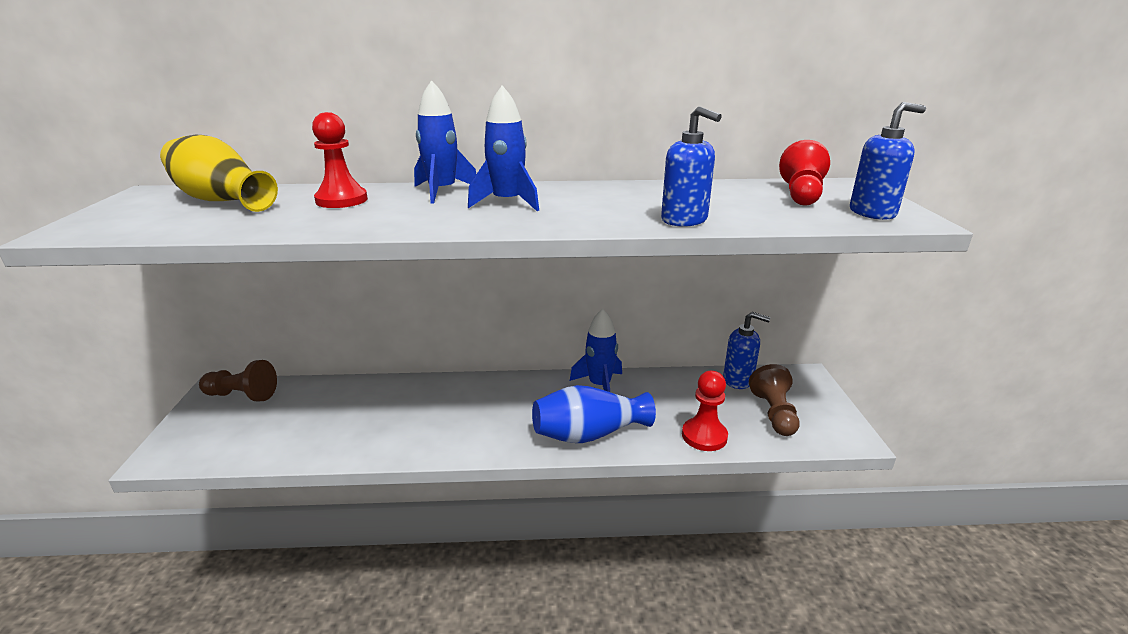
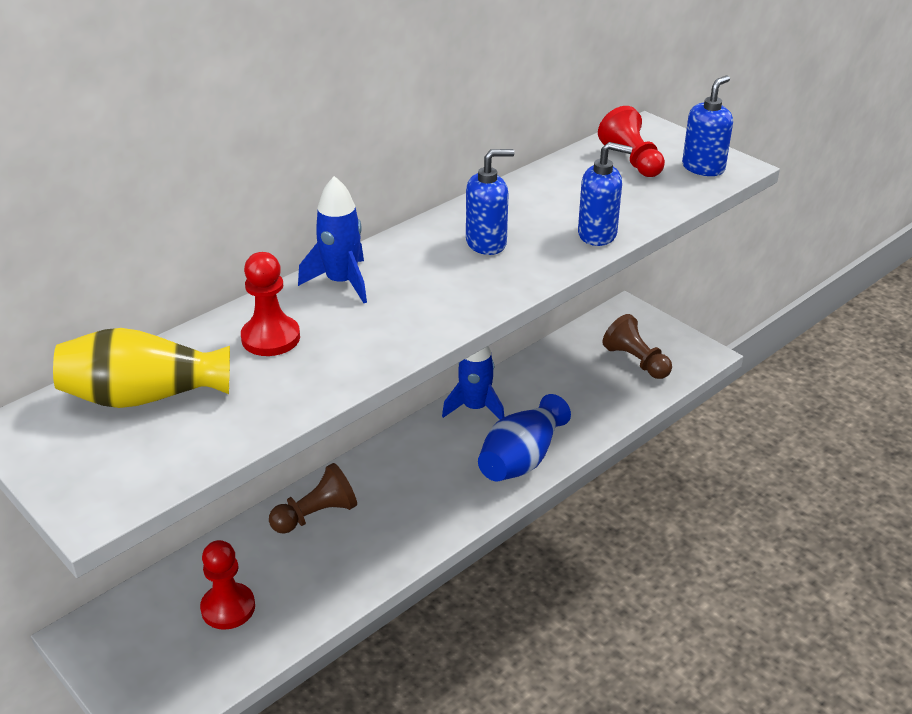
camera: 40 degrees left, 10 degrees up
brown pawn [199,360,277,401] -> brown pawn moved to [269,463,357,534]
blue rocket [468,85,539,211] -> none
red pawn [682,371,728,451] -> red pawn moved to [200,540,255,630]
blue soap dispenser [723,312,771,389] -> blue soap dispenser moved to [466,149,514,255]

